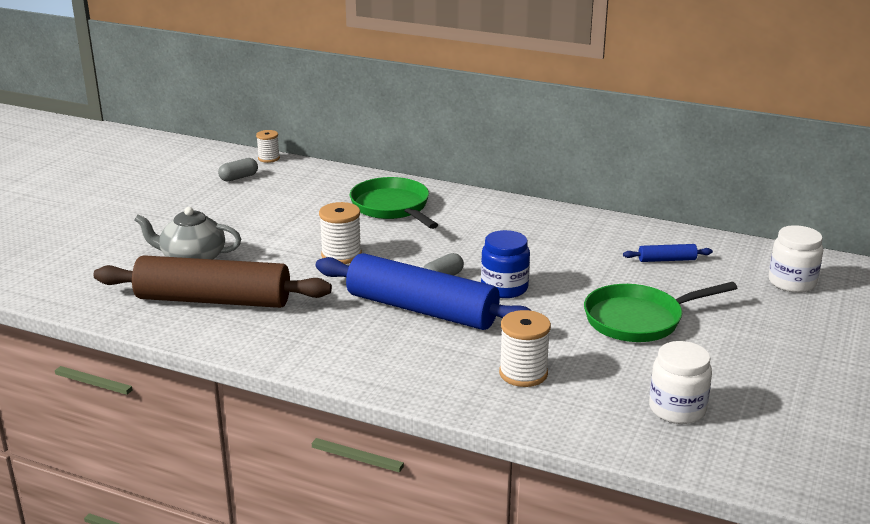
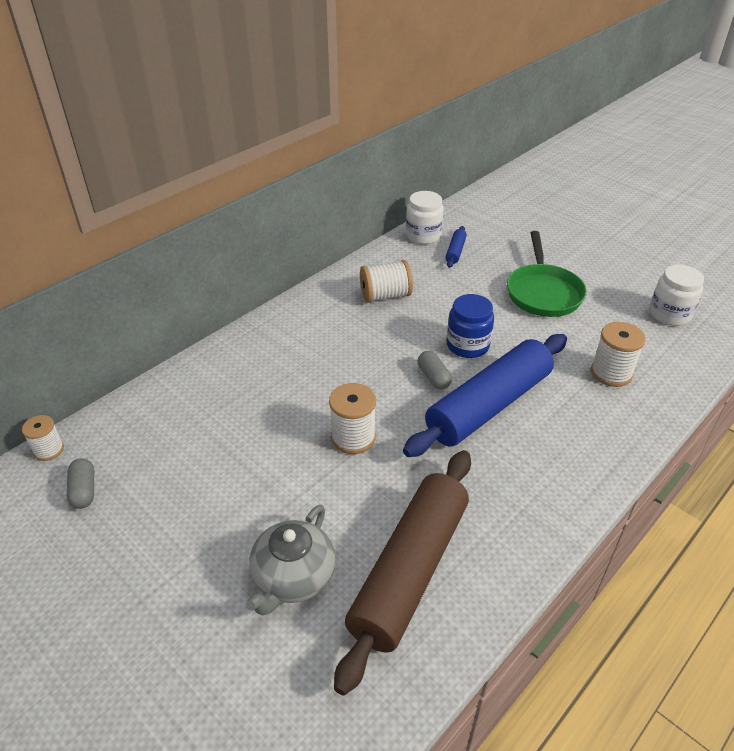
camera: 70 degrees left, 15 degrees up
green pan [350,177,438,229] -> none
white jar [769,225,823,293] -> white jar moved to [406,191,444,244]
none -> white spool [360,260,413,303]

